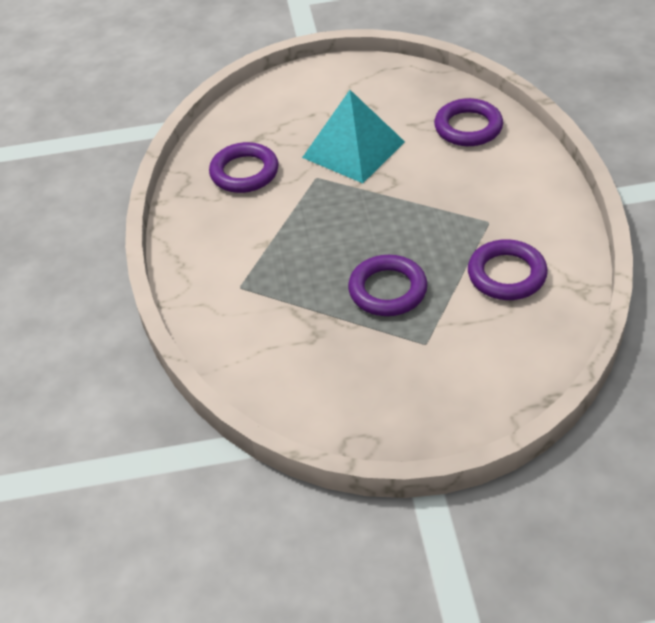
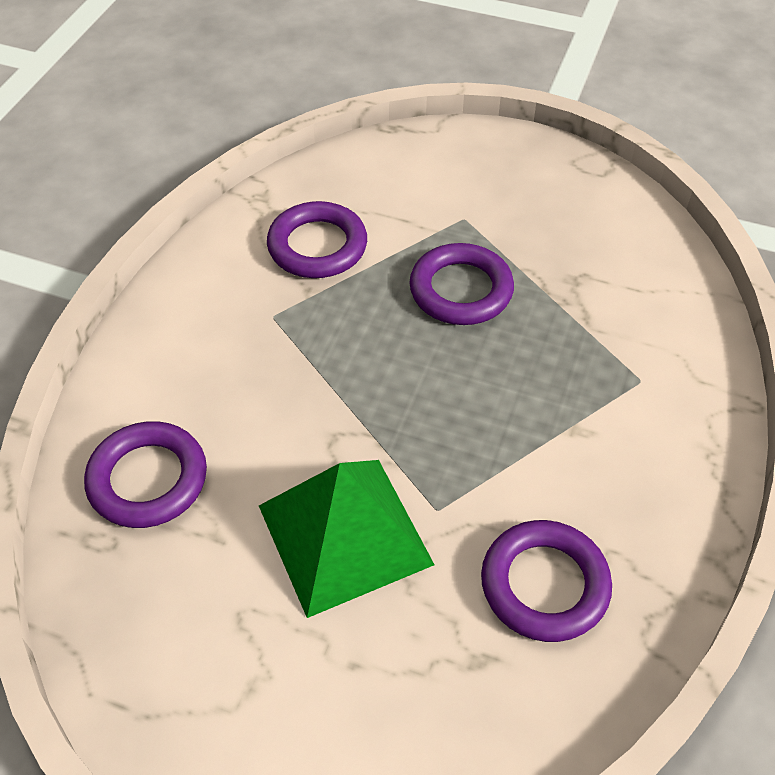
camera: 155 degrees left, 5 degrees up
turquoise pyramid [302,90,405,183] -> green pyramid [259,460,434,618]

